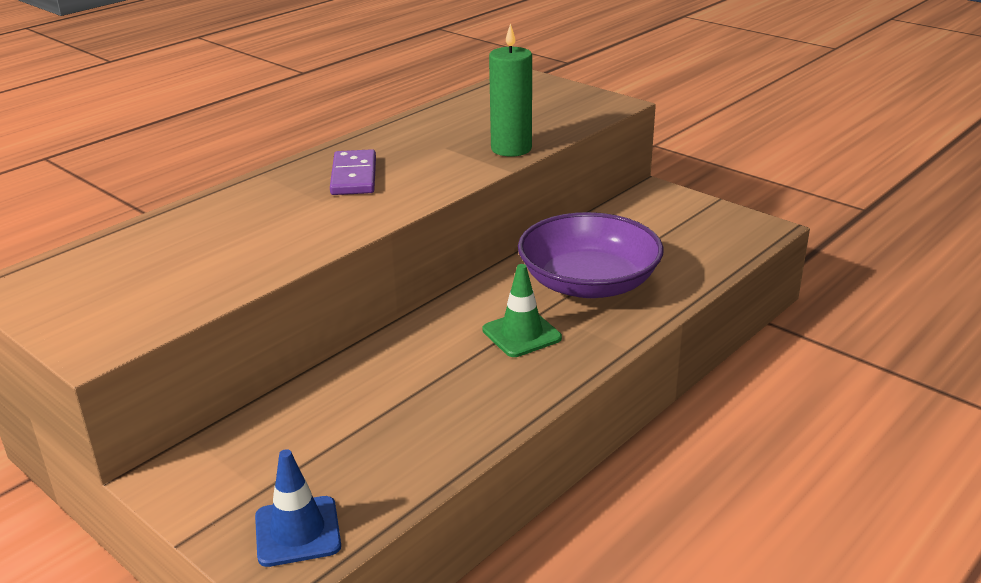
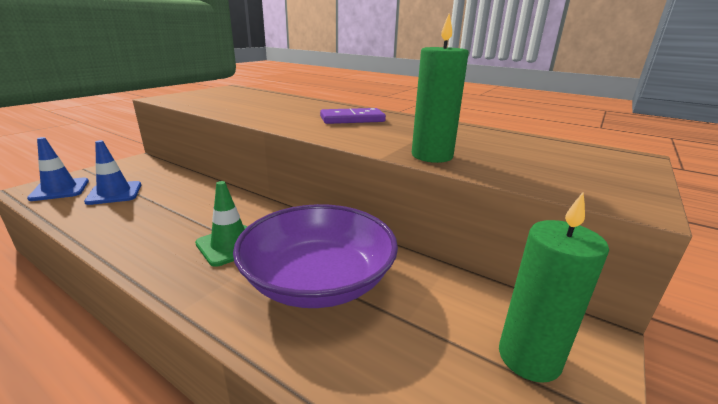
camera: 80 degrees right, 5 degrees down
none -> blue traffic cone [84,140,141,205]
none -> green candle [499,192,609,383]

